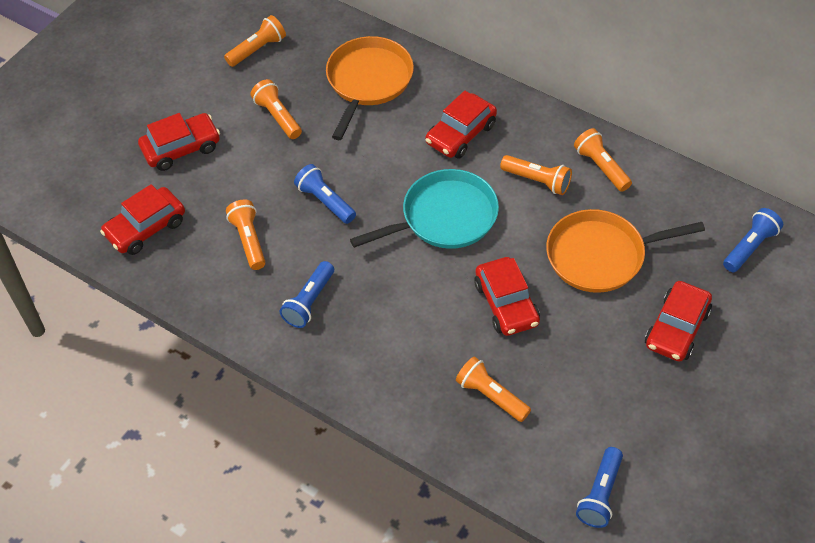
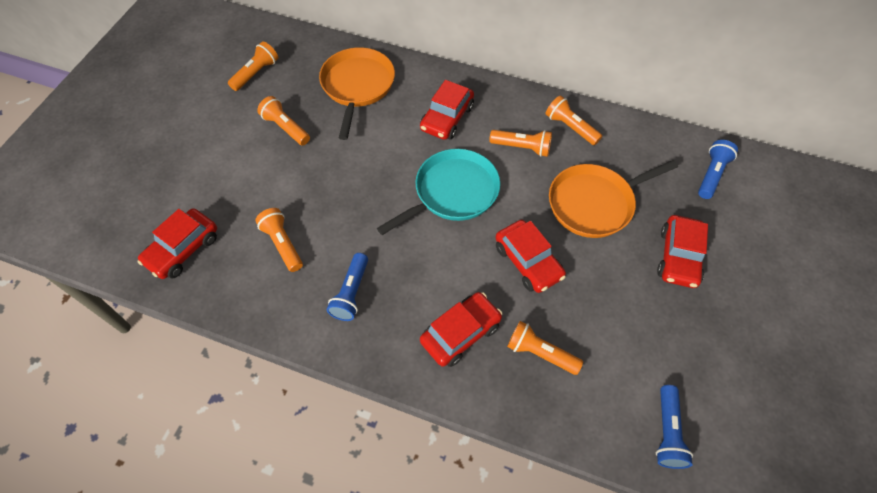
camera: 15 degrees left, 5 degrees up
red car [138,113,220,171] -> red car moved to [420,292,502,367]
blue flashlight [294,164,356,224] -> none

